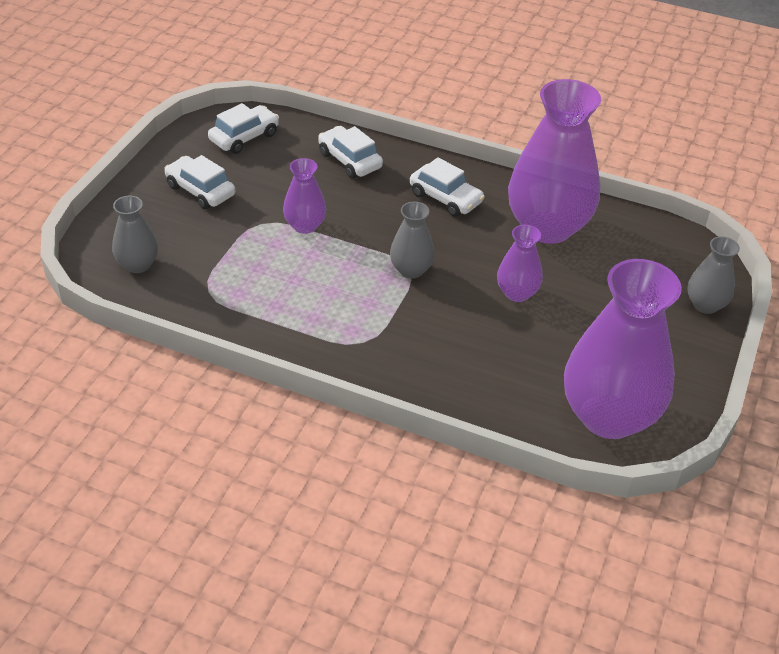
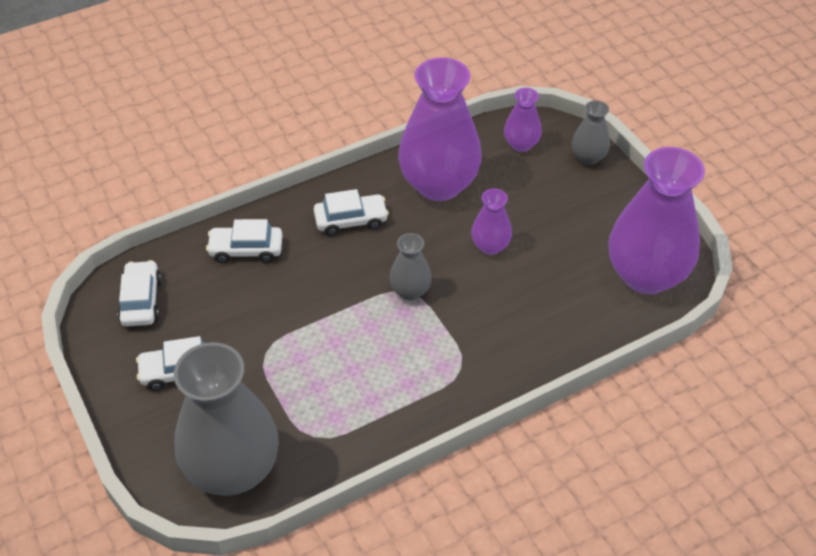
camera: 50 degrees left, 5 degrees up
grey vase [112,196,158,273] -> grey vase [174,342,279,496], size x2.11
purple vase [283,158,326,234] -> purple vase moved to [504,88,542,152]

